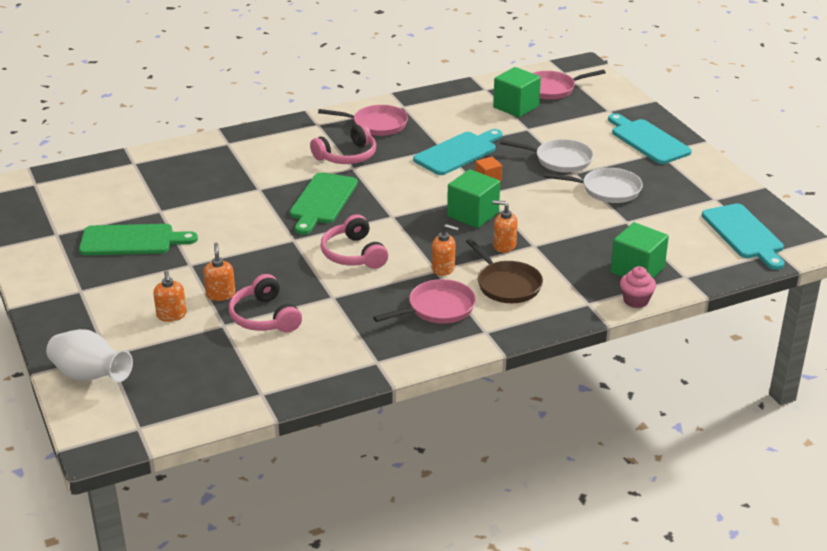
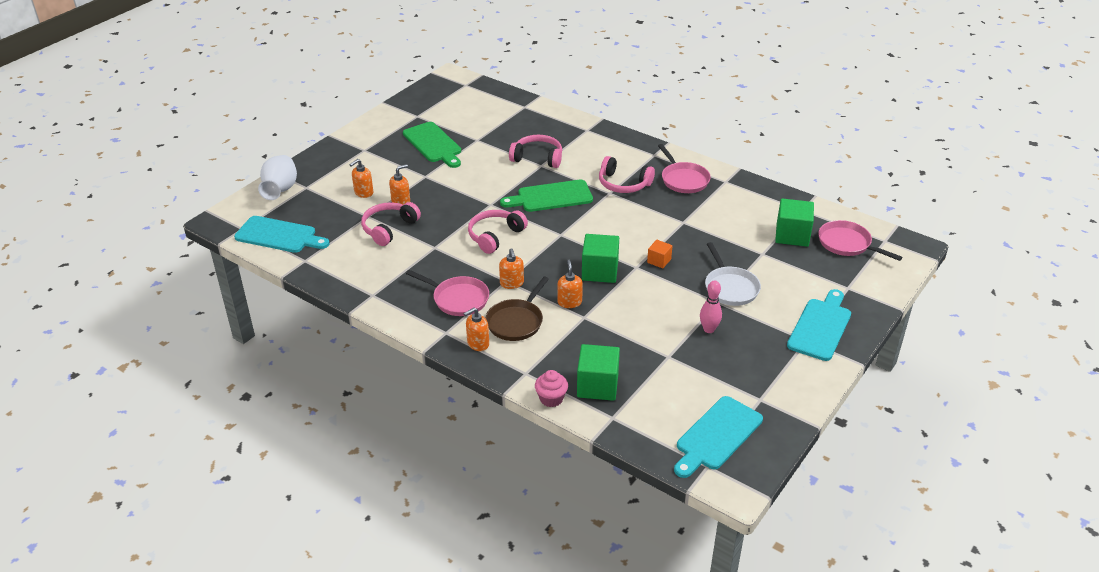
camera: 60 degrees right, 5 degrees up
turquoise cutting board [413,129,502,175] -> turquoise cutting board moved to [234,216,329,253]
white pan [545,168,643,203] -> pink bowling pin [700,280,722,333]
none -> orange soap dispenser [464,308,489,351]
none -> pink headphones [509,135,562,168]

